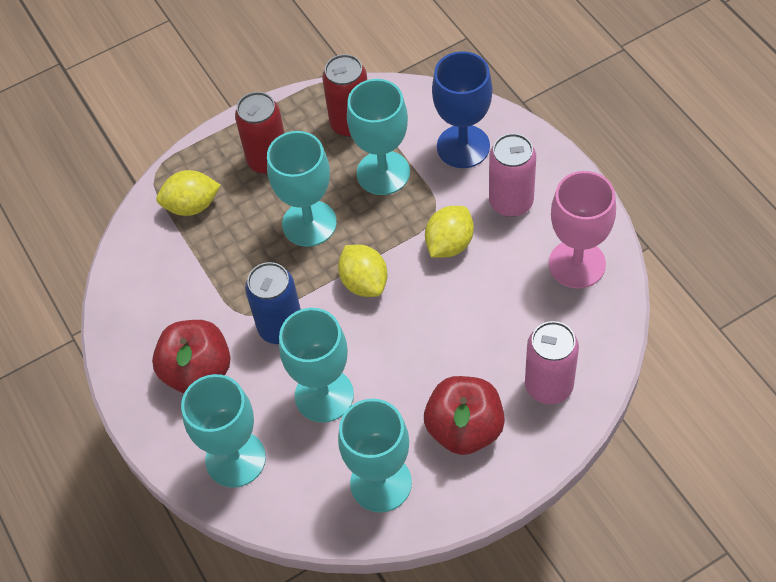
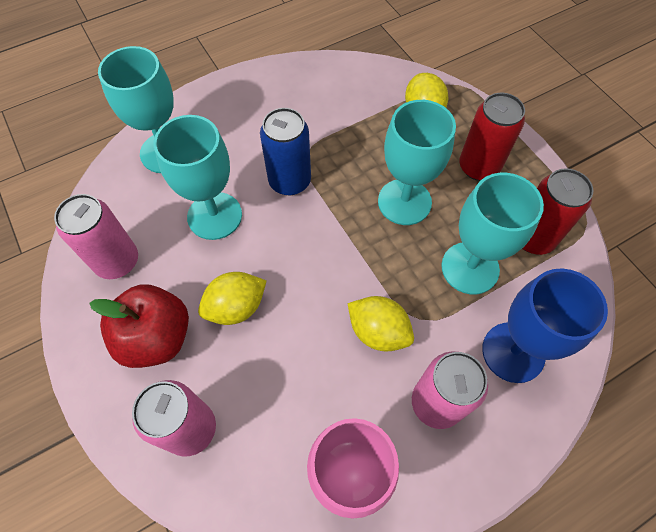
camera: 85 degrees right, 5 degrees up
red apple [152,320,231,393] -> none
yellow lemon [338,245,388,297] -> yellow lemon moved to [198,272,266,325]
turquoise goblet [338,399,412,512] -> pink can [54,194,138,279]

